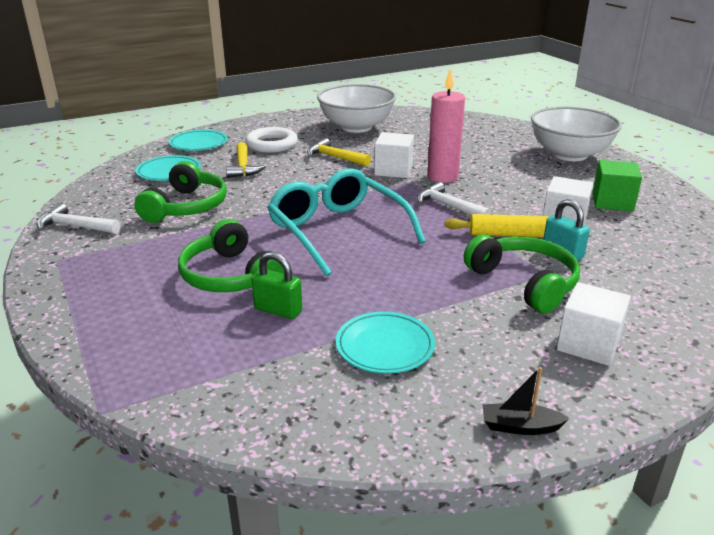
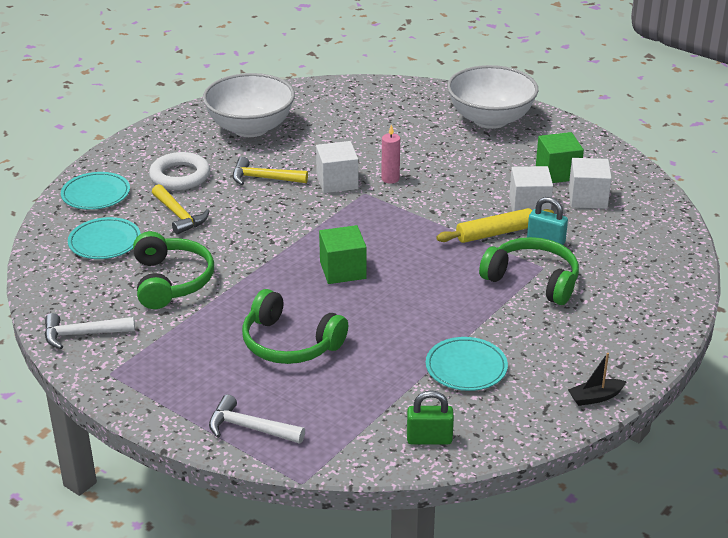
camera: 25 degrees left, 5 degrees up
green padlock [252,252,302,319] -> green padlock moved to [407,390,454,444]
turquoise glasses [267,168,426,277] -> green cube [319,225,367,284]
white hammer [417,182,491,215] -> white hammer moved to [209,394,305,444]
pink candle [427,68,465,183] -> pink candle [381,125,400,184], size x0.56
white cube [556,282,631,366] -> white cube moved to [569,158,612,209]

